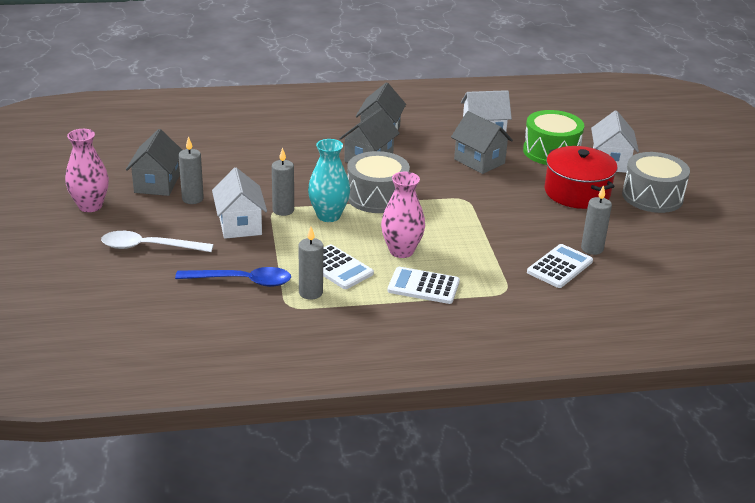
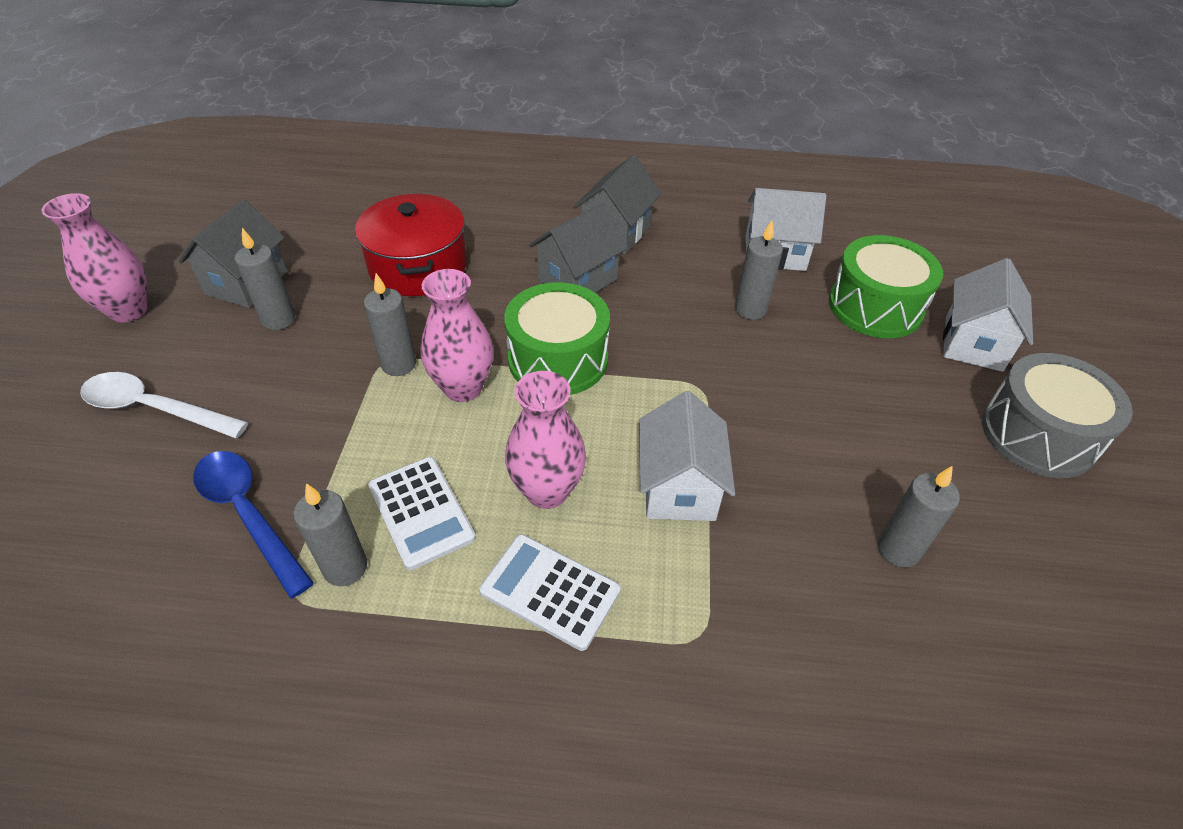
camera: 15 degrees right, 15 degrees up
blue spoon [175,267,291,287] -> blue spoon turned 150 degrees counterclockwise [193,451,314,598]
white house [212,167,267,239] -> white house moved to [639,391,735,521]
turquoise vase [308,139,350,222] -> pink vase [421,269,493,402]
grey drum [347,151,410,213] -> green drum [504,282,610,395]
grey house [451,111,513,174] -> grey candle [735,220,783,320]
white calculator [527,244,593,288] -> none
red pot [544,146,617,209] -> red pot moved to [355,194,467,296]

